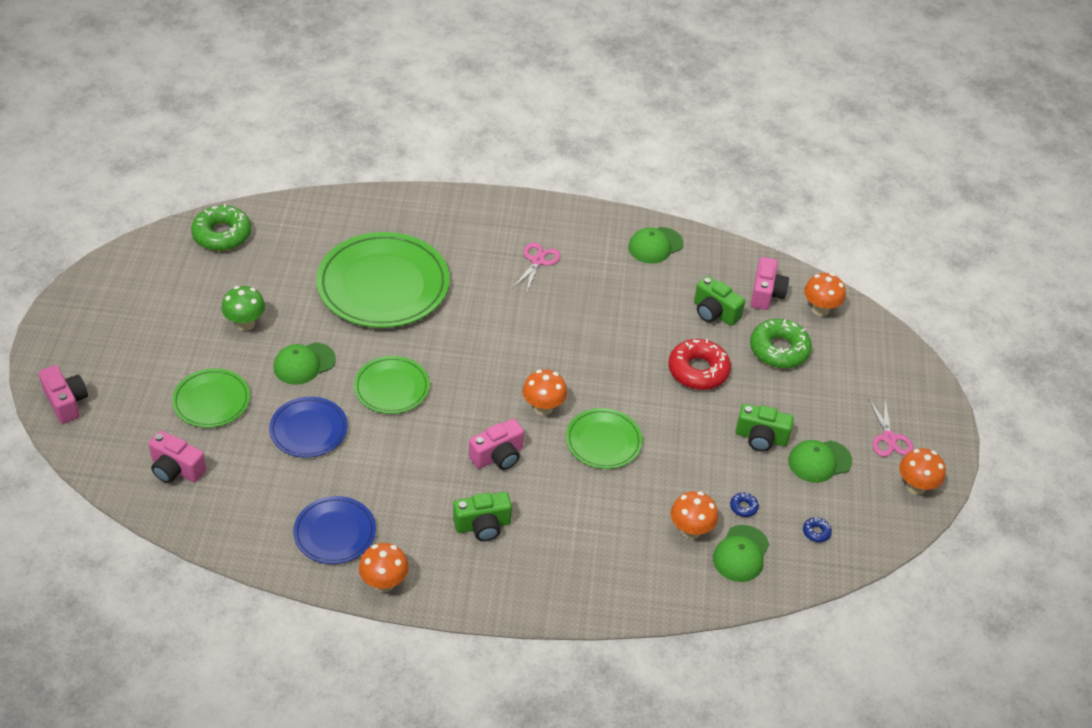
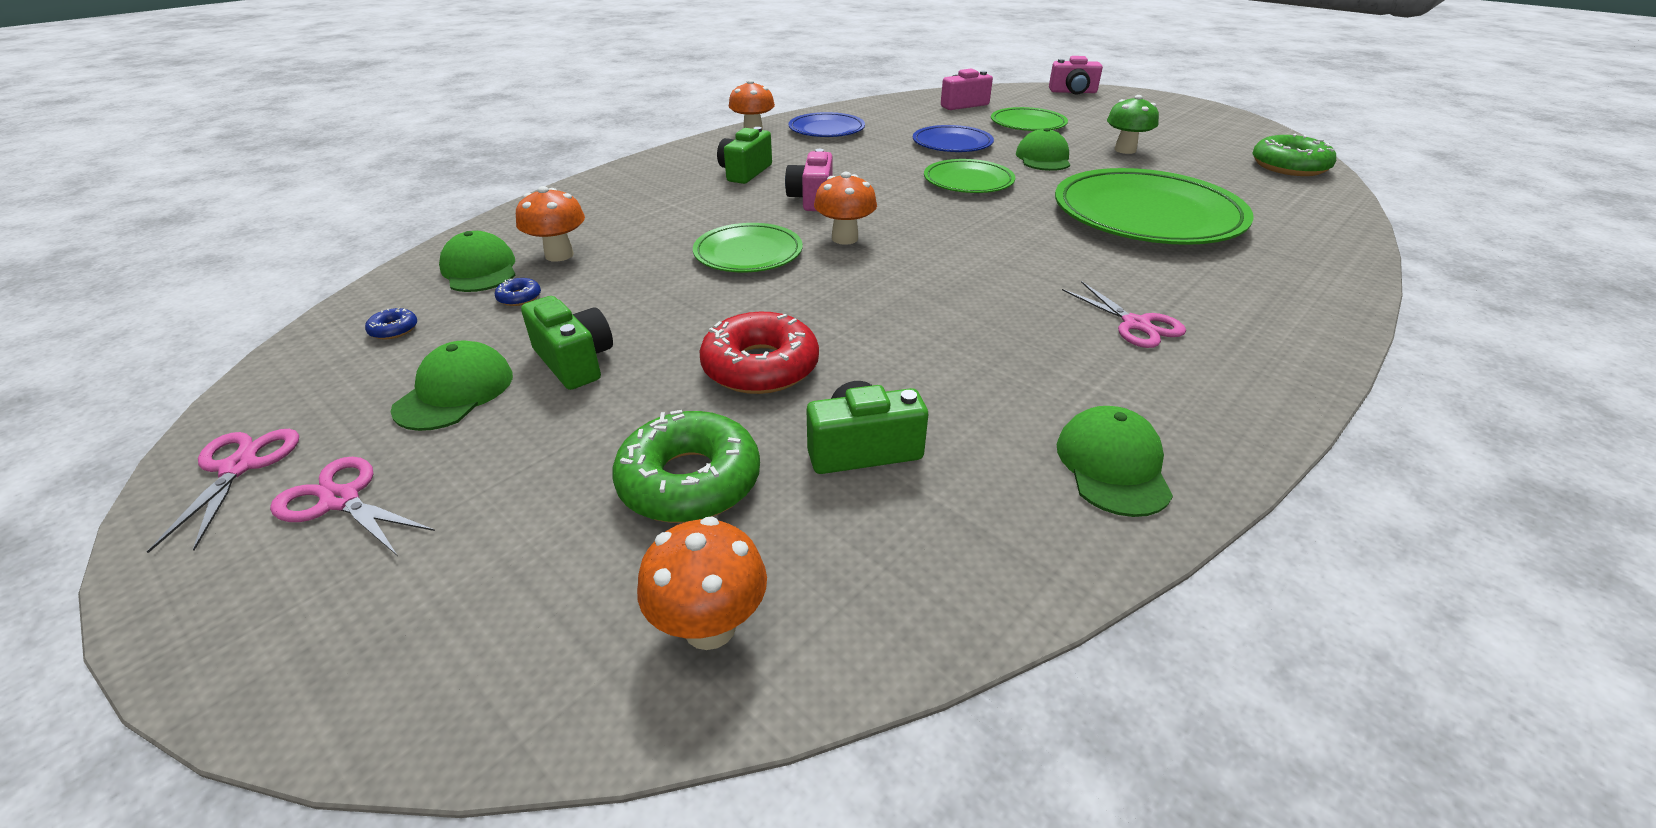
camera: 130 degrees right, 10 degrees down
green camera [736,404,794,451] -> green camera turned 90 degrees clockwise [521,296,613,390]
pink camera [751,257,789,310] -> none
orange mushroom [899,448,946,495] -> pink scissors [147,429,299,553]

